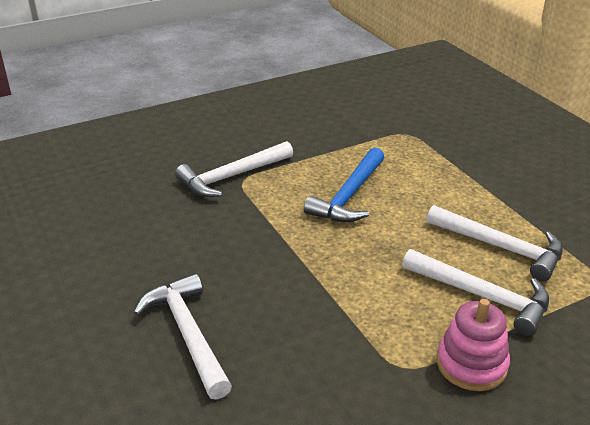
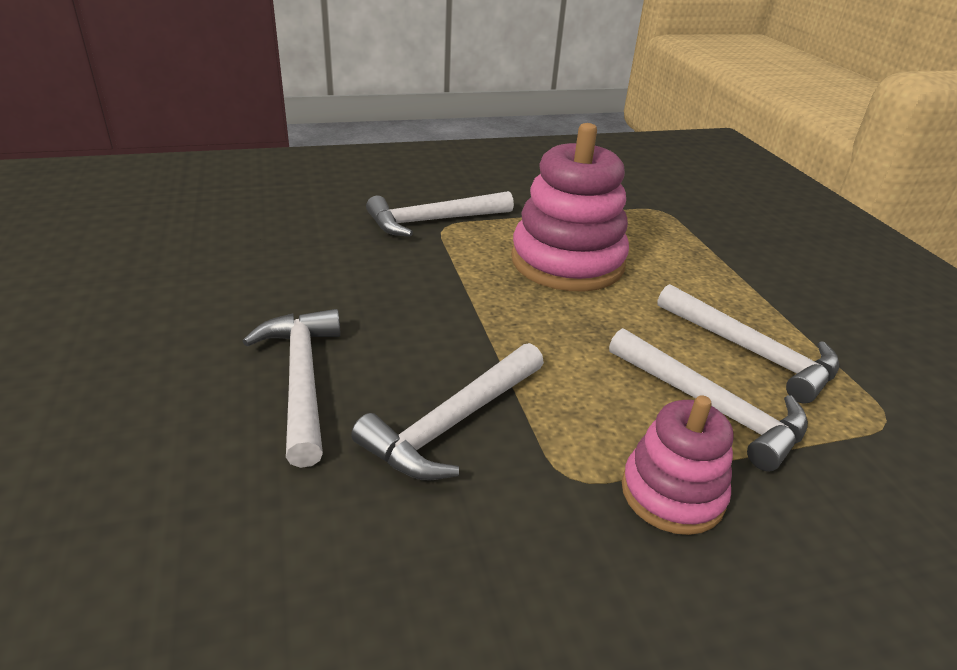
camera: 10 degrees right, 0 degrees up
blue hammer [304,147,384,222] -> pink stacking toy [511,123,629,291]
none -> white hammer [351,343,544,480]

